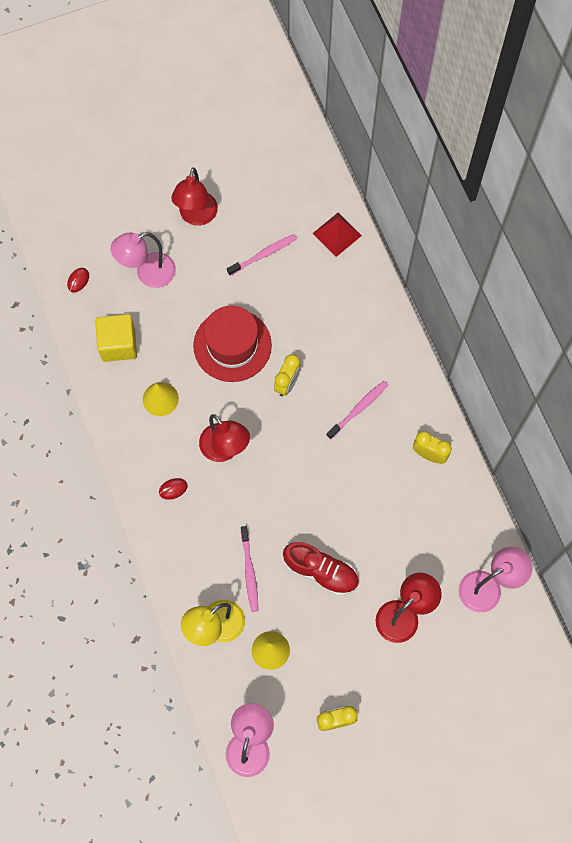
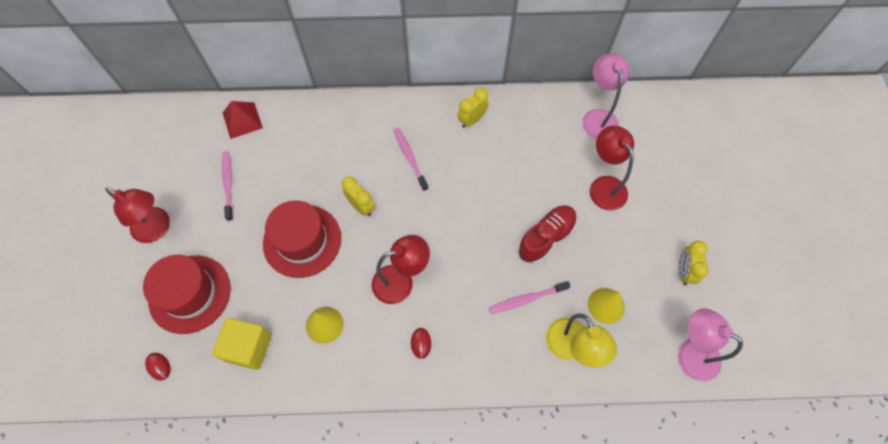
camera: 70 degrees left, 5 degrees down
pink lamp [111,232,176,288] -> red hat [143,255,231,334]
pink toothbrush [241,526,258,612] -> pink toothbrush turned 150 degrees clockwise [489,281,570,314]

